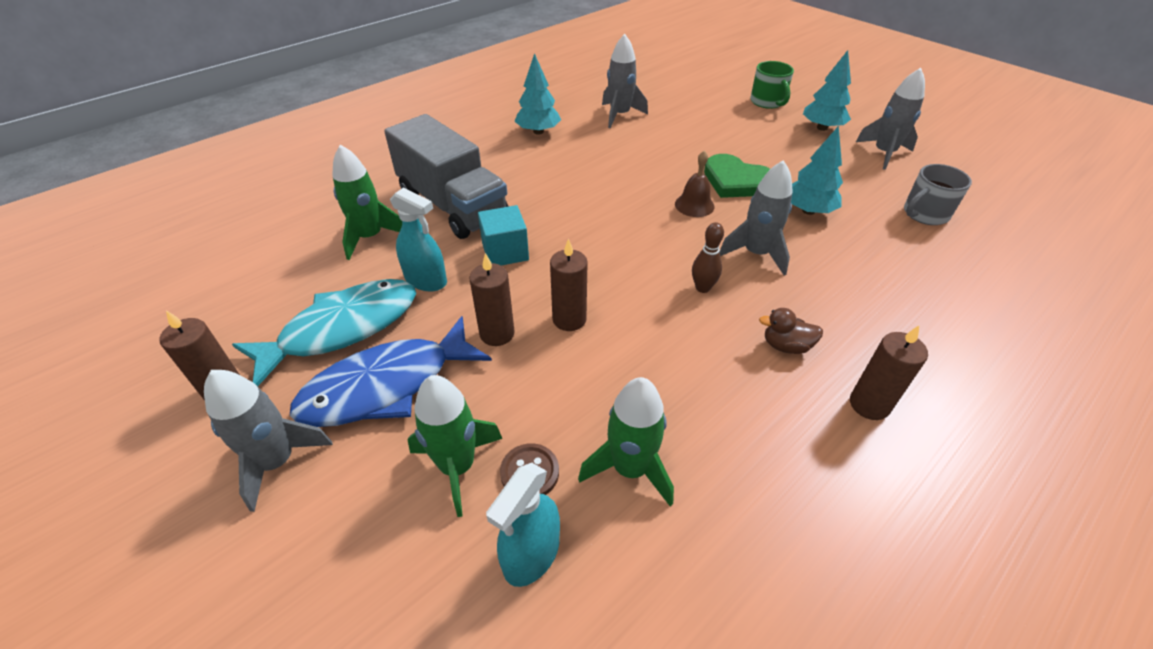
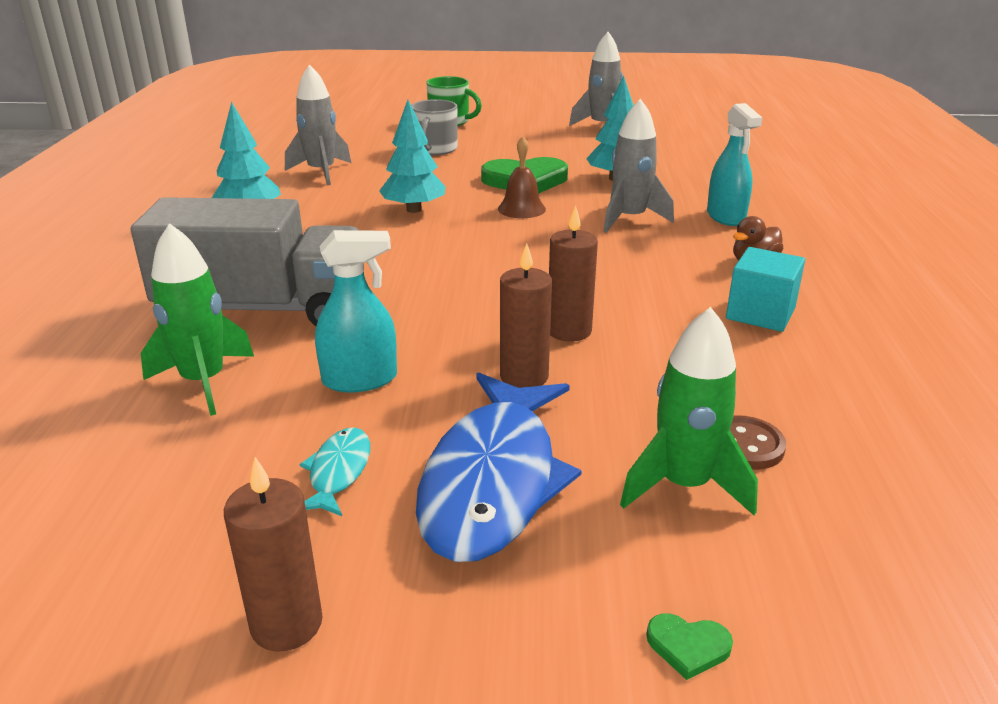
camera: 45 degrees left, 15 degrees down
grey rocket [204,370,333,512] -> none
turquoise fish [232,279,416,386] -> turquoise fish [299,427,370,516], size x0.45
turquoise cube [478,205,529,266] -> turquoise cube moved to [726,247,805,332]
turquoise spray bottle [486,463,560,587] -> turquoise spray bottle moved to [707,103,763,226]
green rocket [578,377,674,506] -> none
brown bowling pin [692,222,724,293] -> none
turquoise tree [803,50,851,131] -> turquoise tree moved to [379,100,445,213]
brown candle [850,325,928,420] -> none
grey mug [904,164,972,225] -> grey mug moved to [411,99,458,155]
none -> green heart [646,614,733,680]

